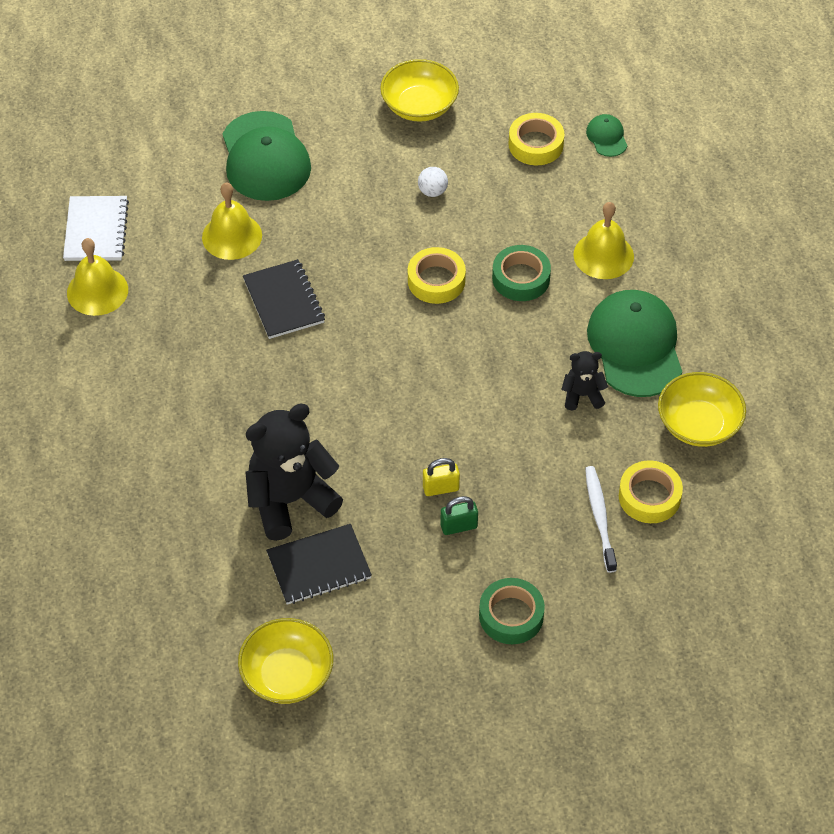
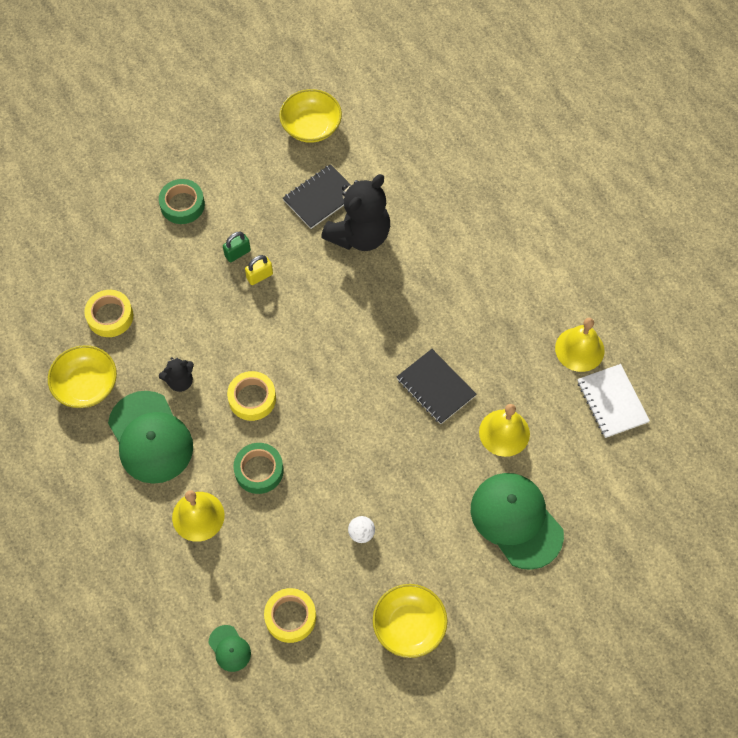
camera: 160 degrees right, 10 degrees up
yellow tape [408,247,466,304] -> yellow tape moved to [227,371,276,421]
white toothbrush [585,466,617,573] -> none

